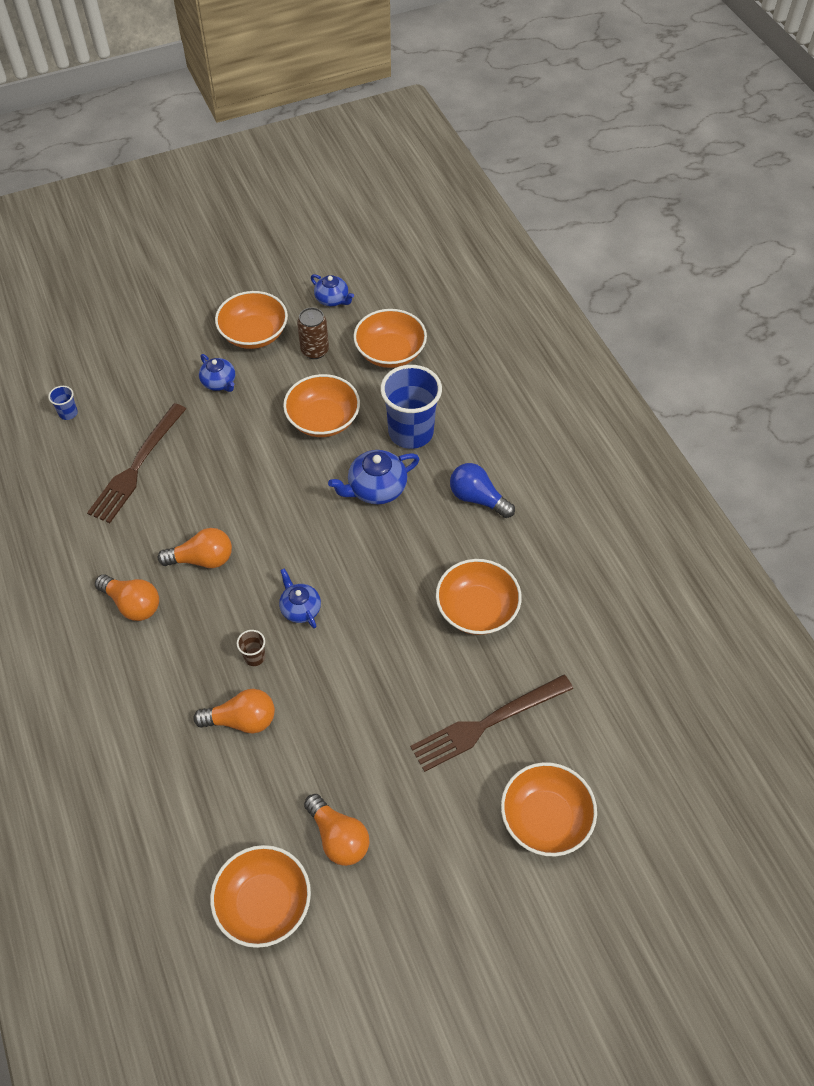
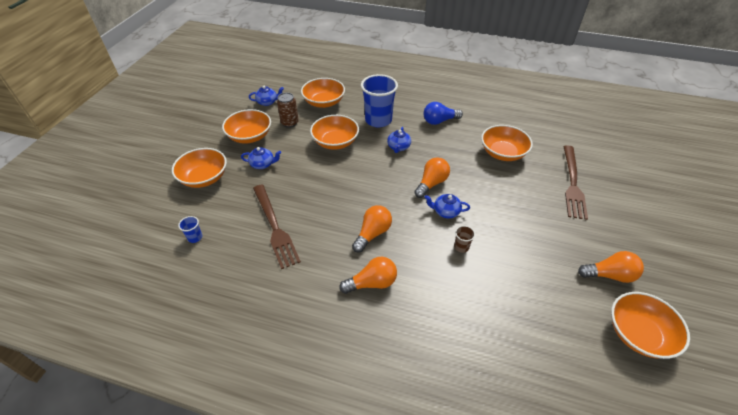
camera: 50 degrees left, 10 degrees down
orange light bulb [193,689,275,733] -> orange light bulb moved to [414,157,450,198]
blue teapot [328,450,419,504] -> blue teapot [387,127,411,153], size x0.66
orange bowl [501,762,597,856] -> orange bowl moved to [172,148,227,188]

